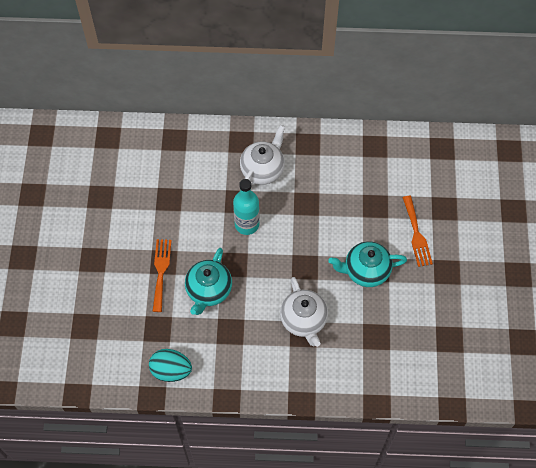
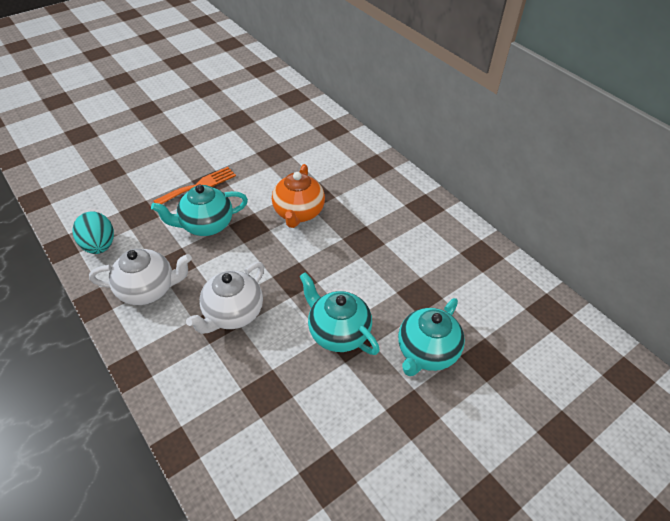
camera: 50 degrees right, 15 degrees down
turquoise bottle [233,179,260,235] -> orange teapot [272,164,325,228]
white teapot [240,125,285,185] -> white teapot moved to [89,249,192,305]
orange fork [402,196,433,267] -> turquoise teapot [398,298,465,376]

